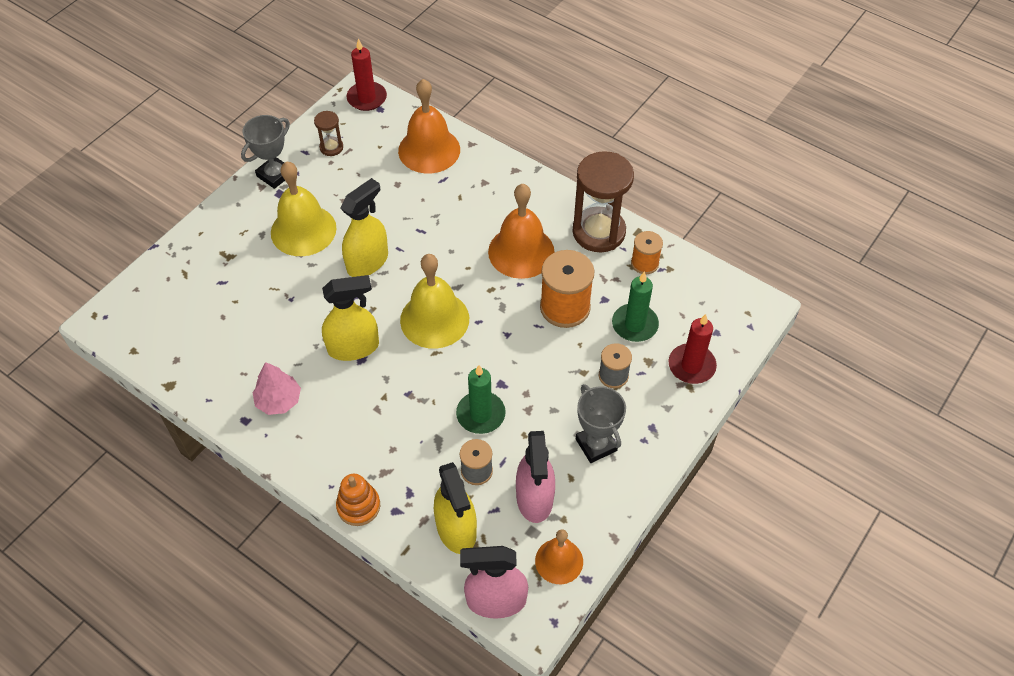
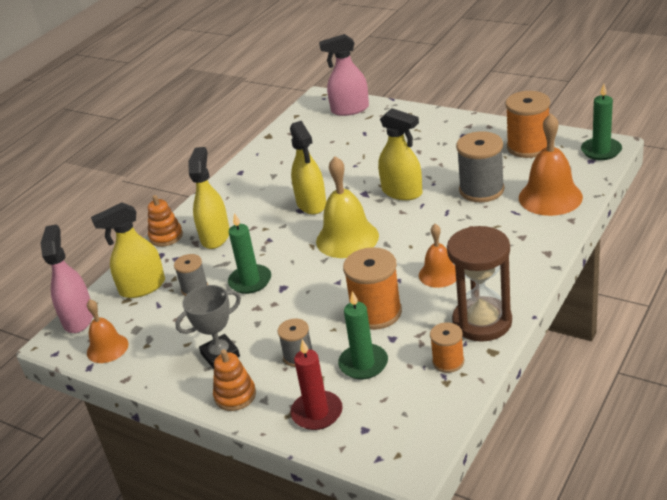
camera: 90 degrees right, 20 degrees down
grey trophy [241,115,290,189] -> none
pink tree [252,362,301,415] -> none
yellow bell [271,162,337,256] -> none
brown hourglass [314,111,343,156] -> orange spool [506,91,550,158]
red candle [347,39,387,111] -> green candle [581,84,622,160]
orange bell [488,184,555,279] -> orange bell [419,224,456,288], size x0.61
pink spray bottle [516,431,555,523] -> pink spray bottle moved to [319,34,369,116]
none -> yellow spray bottle [188,147,230,249]
none -> orange stacking toy [213,349,256,411]
none -> grey spool [456,131,505,202]

